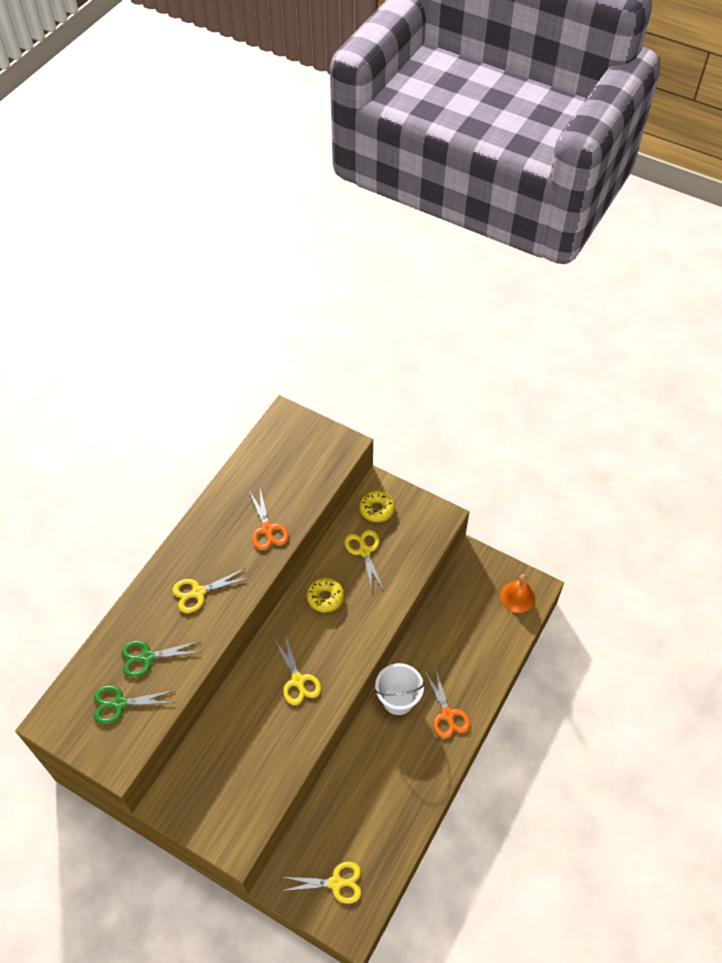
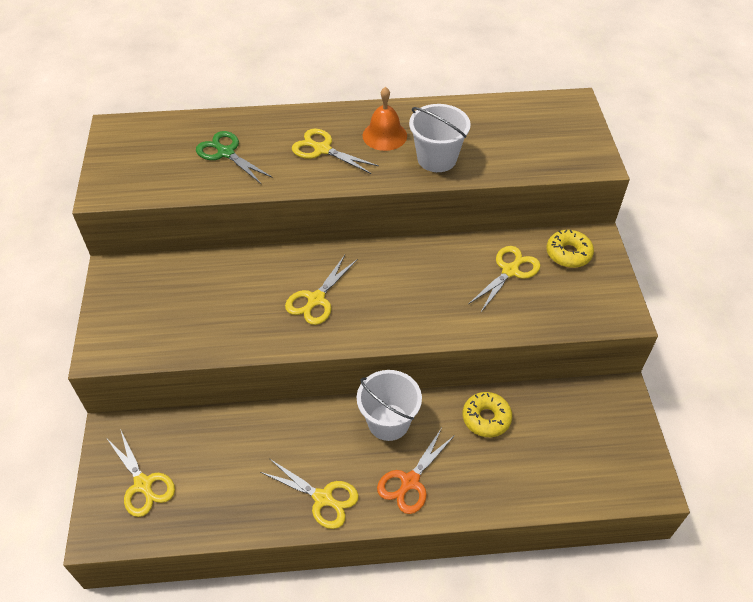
camera: 55 degrees right, 5 degrees down
green scissors [94,685,176,724] -> none
orange scissors [249,489,289,550] -> white bucket [409,104,471,172]
yellow donut [307,578,344,613] -> yellow donut moved to [463,392,512,437]
orange bell [500,574,535,613] -> orange bell moved to [363,87,407,151]
none -> yellow scissors [261,459,359,529]

